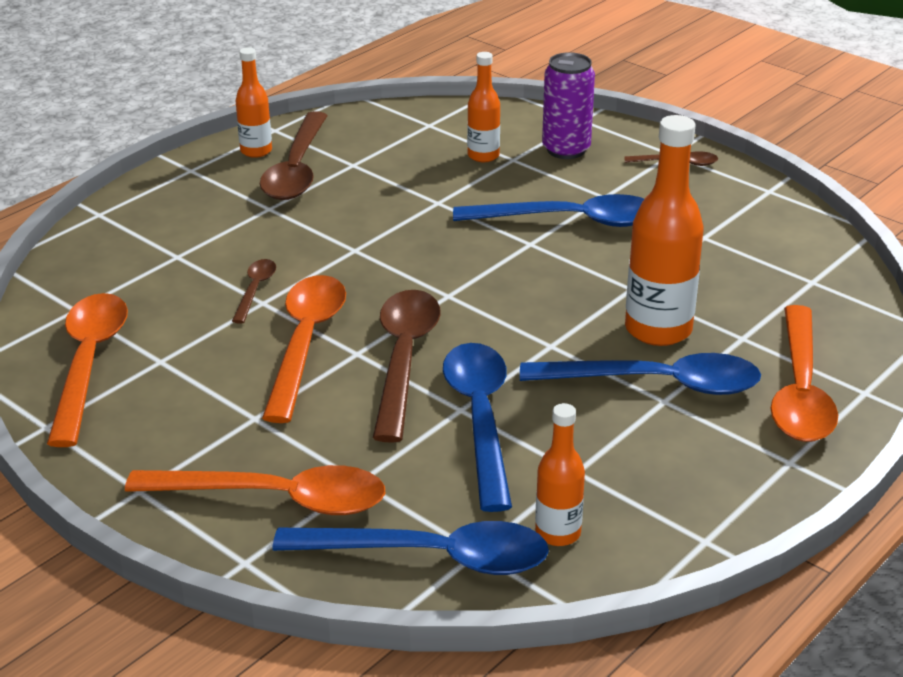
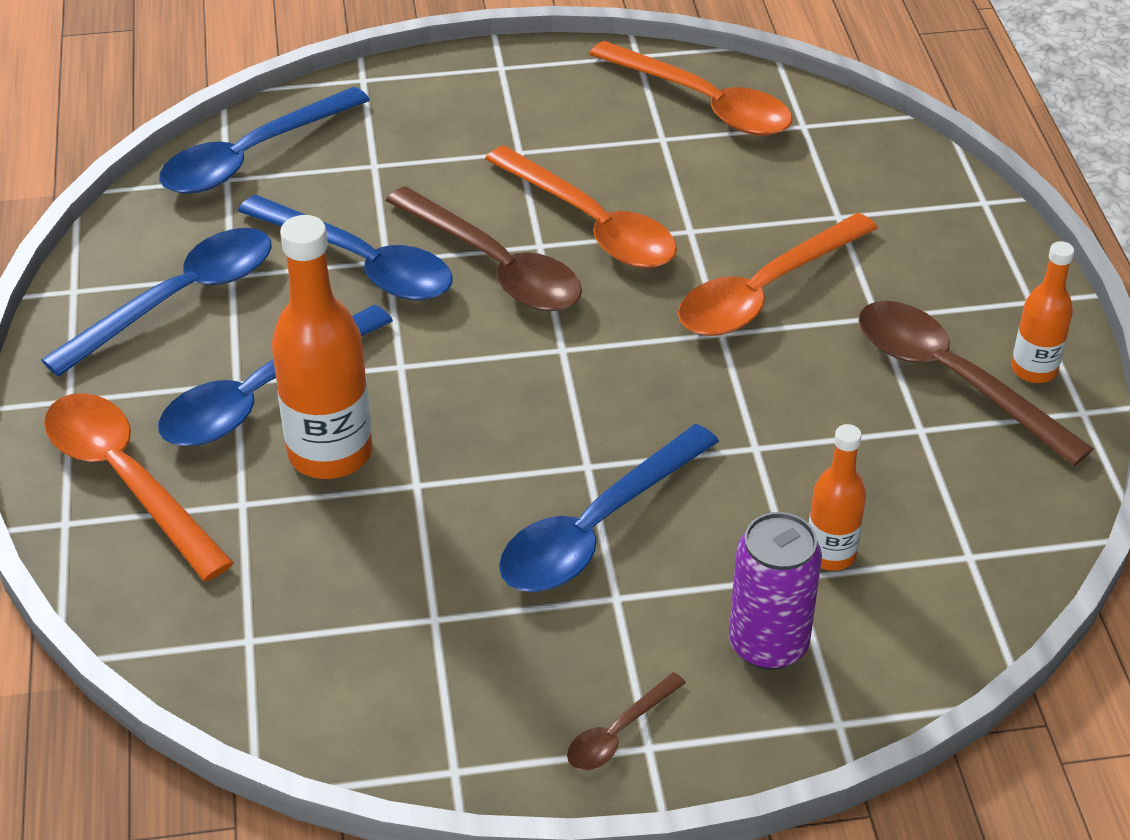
camera: 130 degrees right, 10 degrees up
orange spoon [125,465,385,515] -> orange spoon moved to [678,213,878,336]
brown spoon [232,259,276,324] -> none
orange bottle [535,403,585,546] -> none
none -> blue spoon [41,228,272,377]

